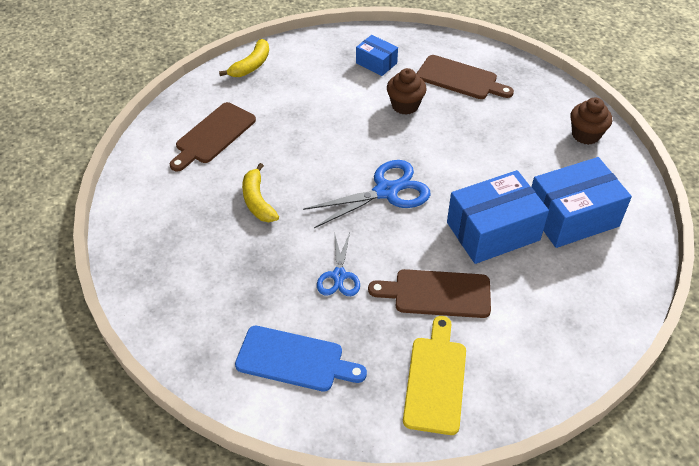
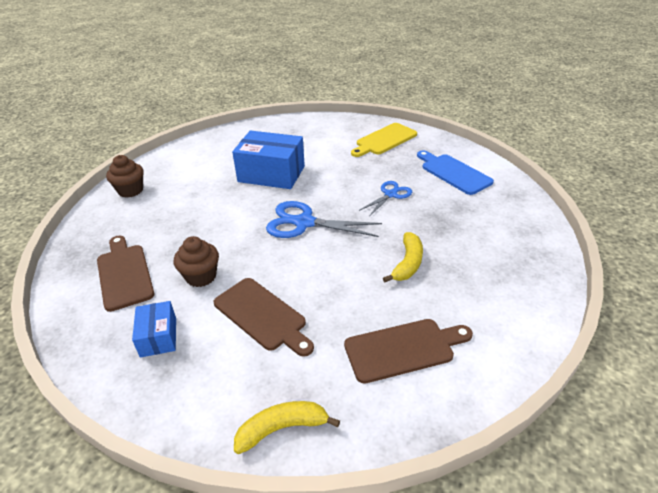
camera: 140 degrees left, 10 degrees down
brown cutting board [368,269,491,318] -> brown cutting board moved to [214,278,314,357]
blue box [532,157,632,248] -> none

